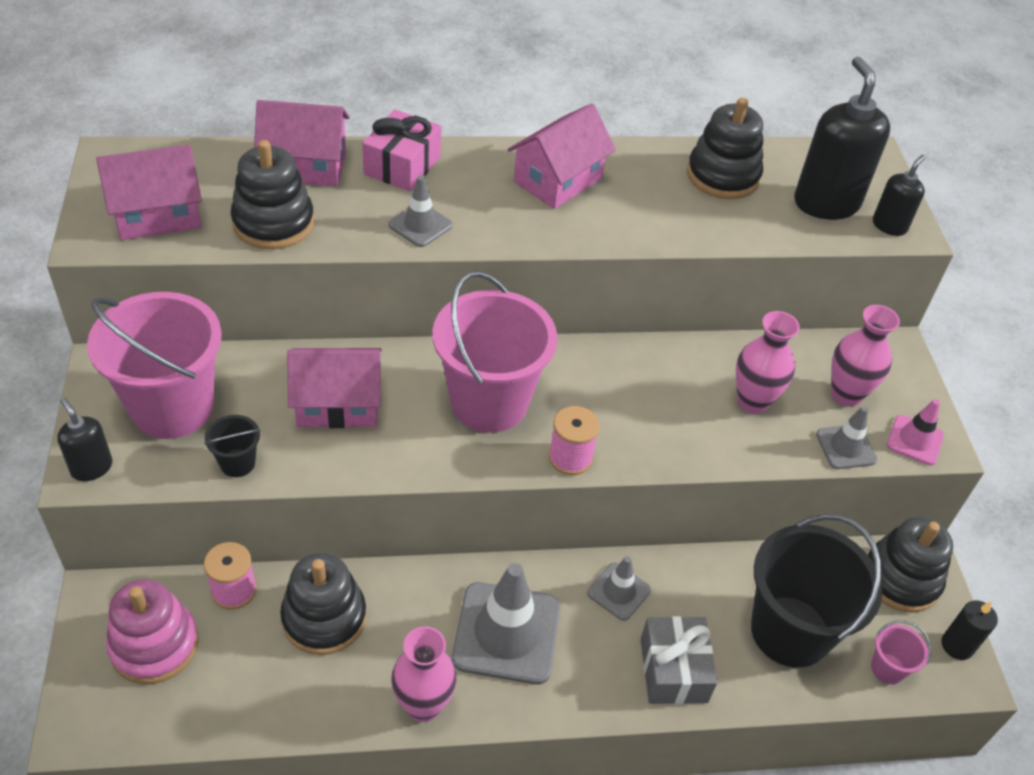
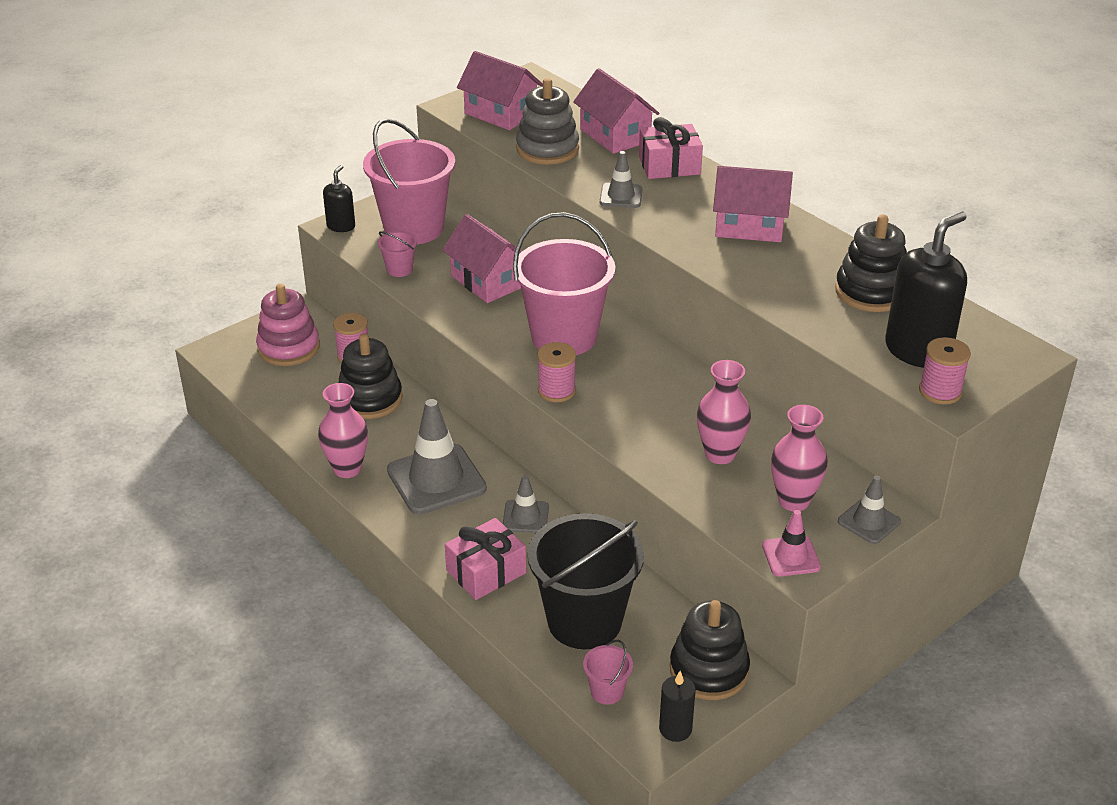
camera: 60 degrees right, 10 degrees down
black bucket [204,415,261,477] -> pink bucket [378,231,417,277]
black stacking toy [230,140,314,249] -> grey stacking toy [516,78,579,165]
grey gift [641,616,717,704] -> pink gift [445,518,526,600]
grey traffic cone [816,406,877,469] -> grey traffic cone moved to [838,475,901,544]
black soap dispenser [873,155,926,236] -> pink spool [919,337,971,405]

